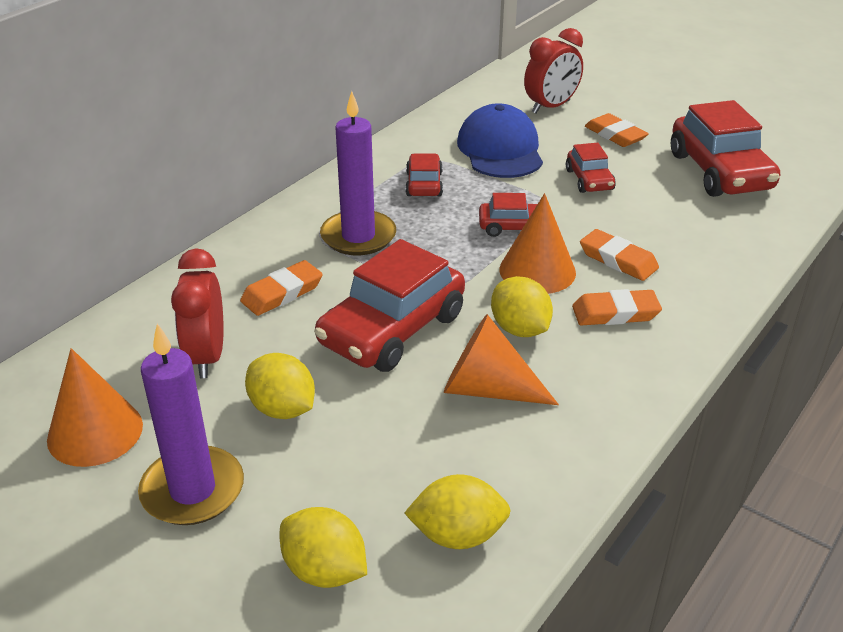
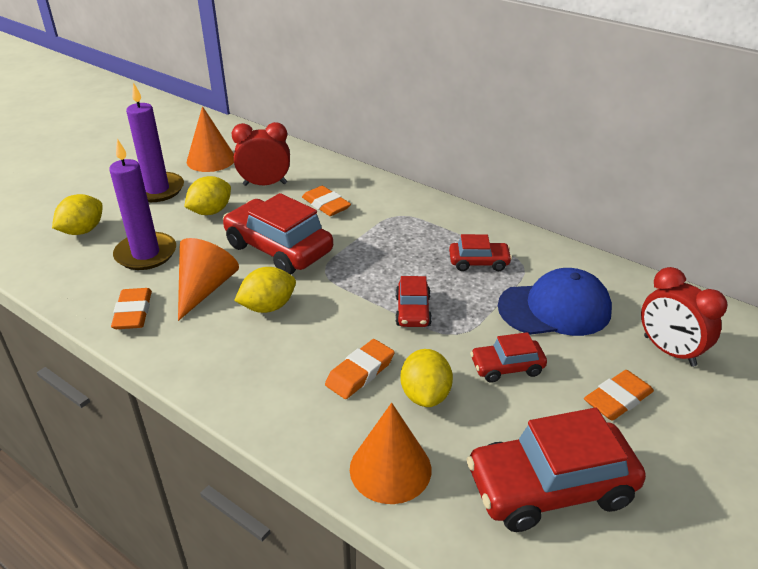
camera: 90 degrees right, 0 degrees up
purple candle [320,91,396,255] -> purple candle moved to [109,139,176,270]
yellow lemon [404,474,511,549] -> yellow lemon moved to [400,349,453,407]
orange cone [500,193,576,294] -> orange cone moved to [350,403,431,504]
orange eraser [572,289,662,325] -> orange eraser moved to [111,288,152,329]

